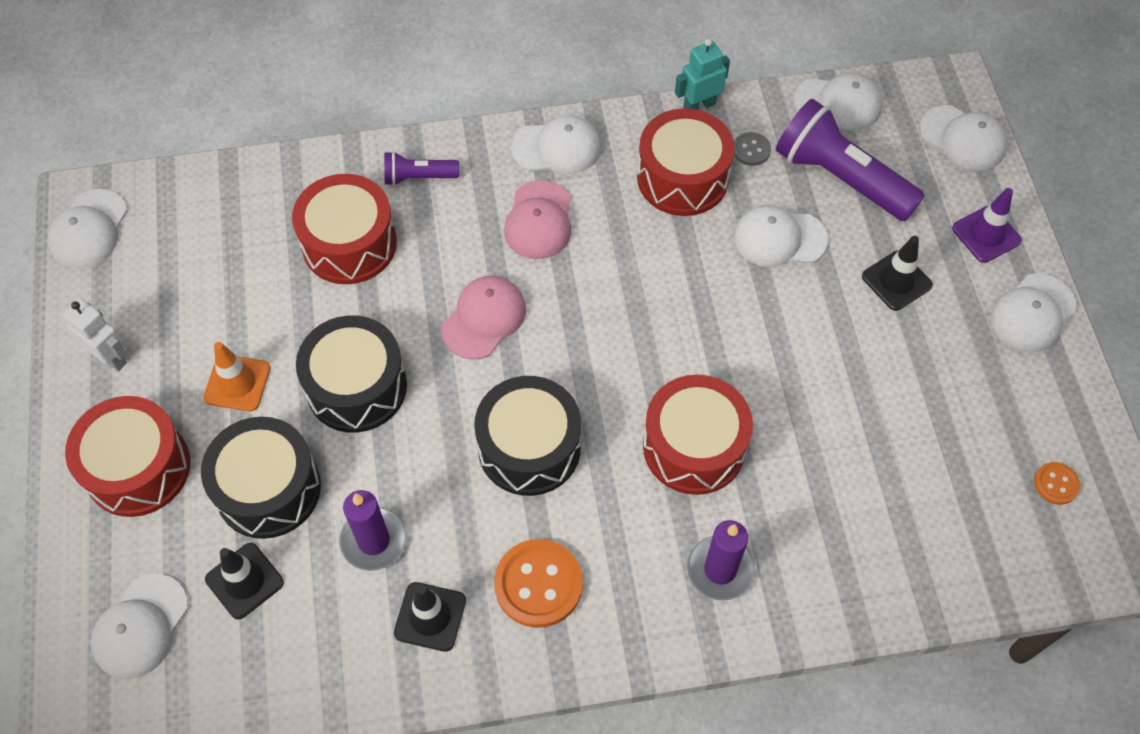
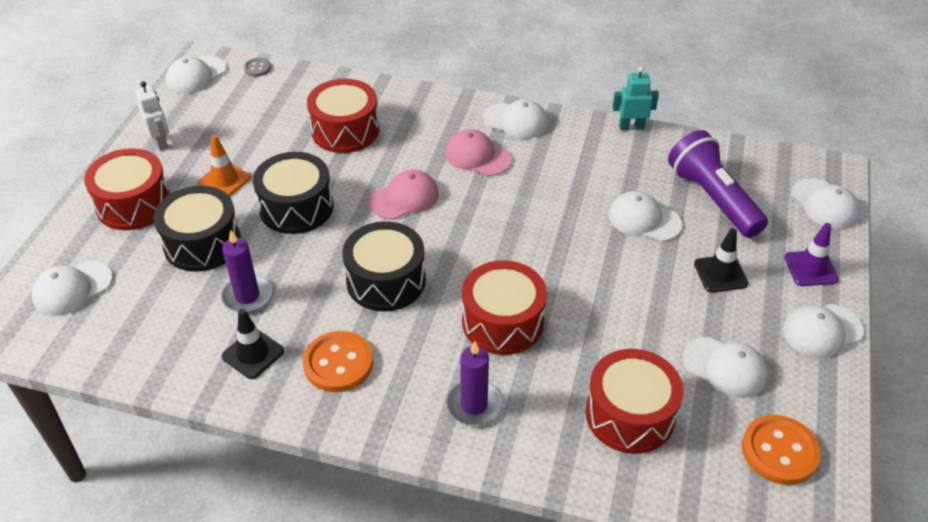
camera: 25 degrees right, 15 degrees down
black traffic cone [205,543,284,620] -> none
purple flashlight [384,151,459,186] -> none
pink cap [504,180,571,259] -> pink cap turned 90 degrees clockwise [445,129,512,176]
red drum [637,108,735,216] -> red drum moved to [586,349,683,454]
grey button [734,132,771,166] -> grey button moved to [244,58,271,77]
white cap [793,73,882,130] -> white cap moved to [683,337,768,398]
orange button [1034,462,1080,505] -> orange button [742,415,821,485], size x1.94

